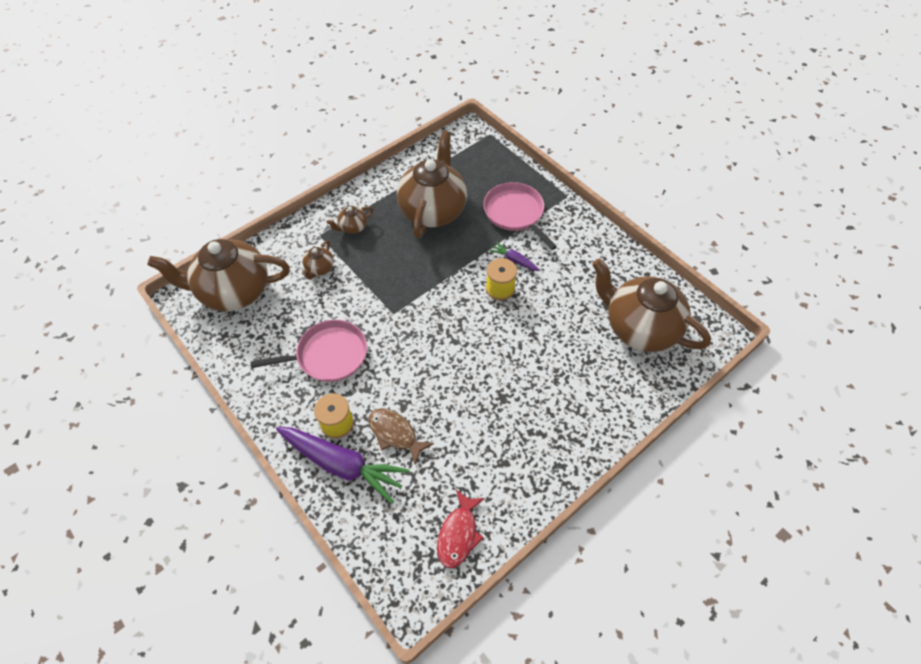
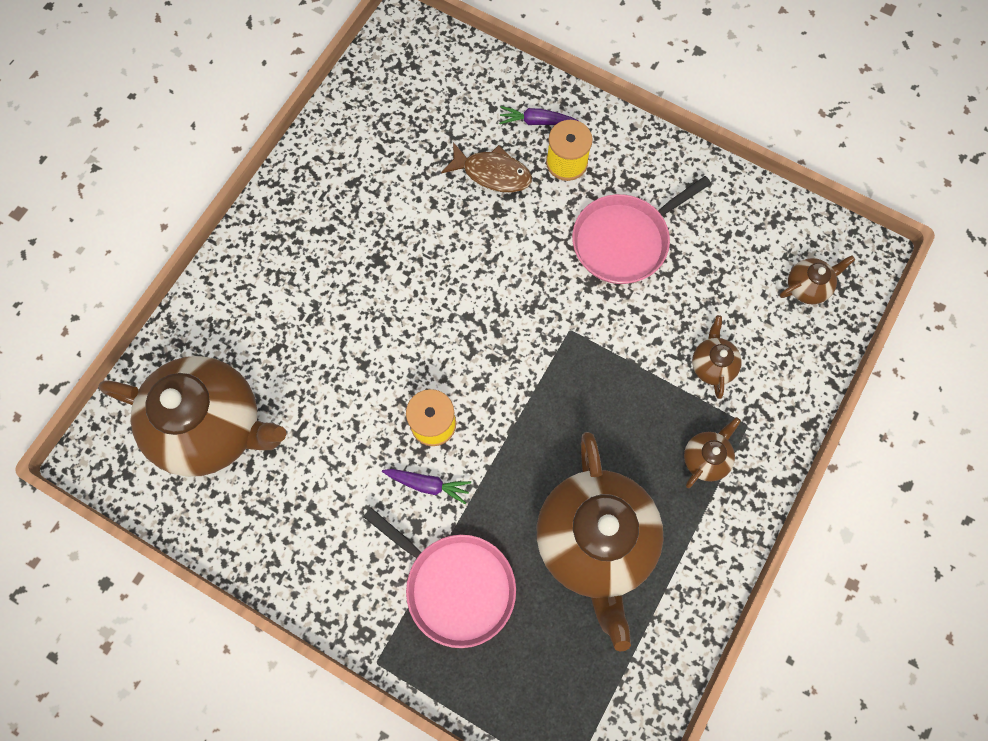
camera: 160 degrees right, 15 degrees up
brown teapot [147,239,290,311] -> brown teapot [780,255,855,304], size x0.42
purple carrot [276,427,409,504] -> purple carrot [499,106,579,125], size x0.46
red fish [437,490,485,568] -> none

